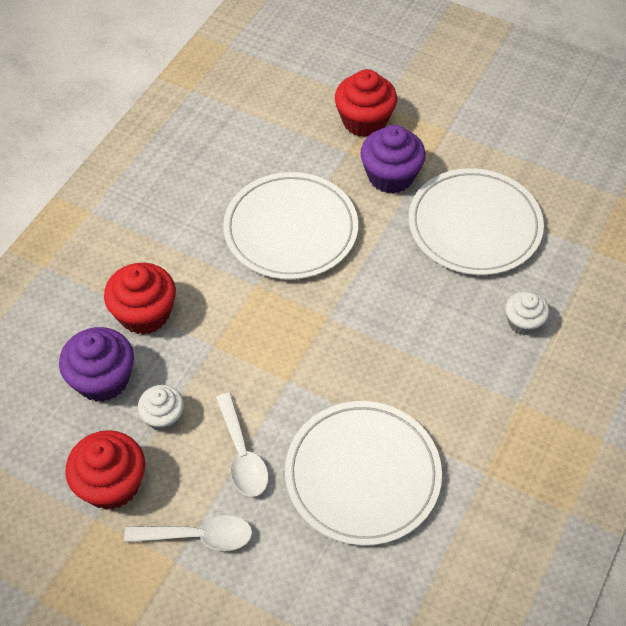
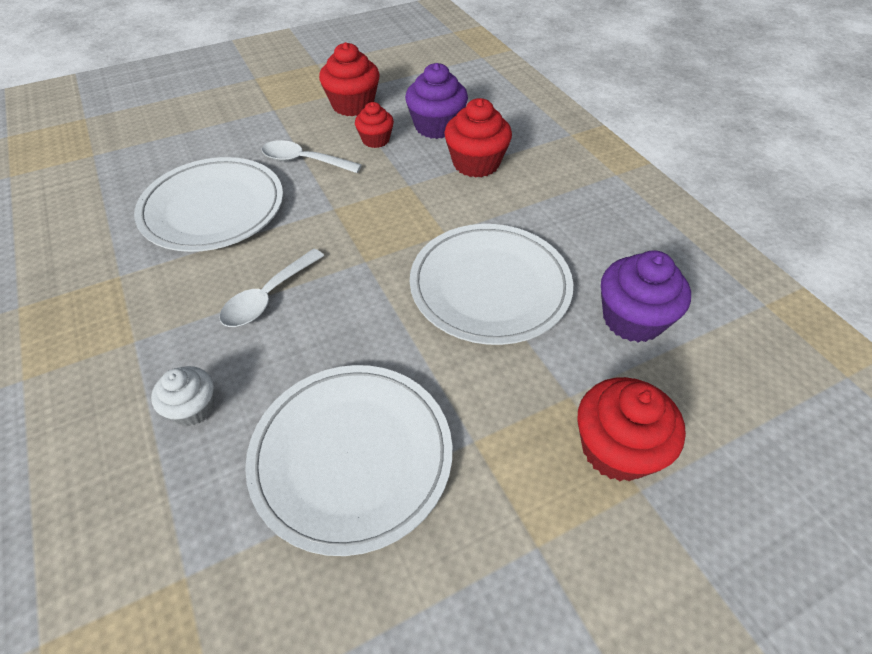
camera: 125 degrees right, 5 degrees down
white spoon [124,515,252,551] -> white spoon moved to [219,249,324,327]
white cupcake [138,385,184,431] -> red cupcake [355,102,394,148]
purple cupcake [360,125,426,194] -> purple cupcake moved to [601,251,691,343]

